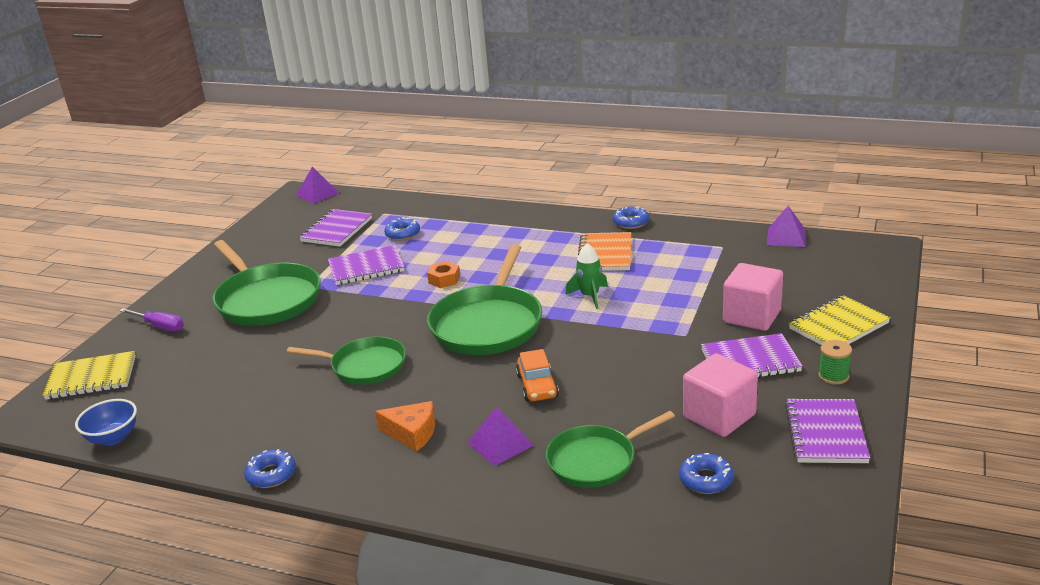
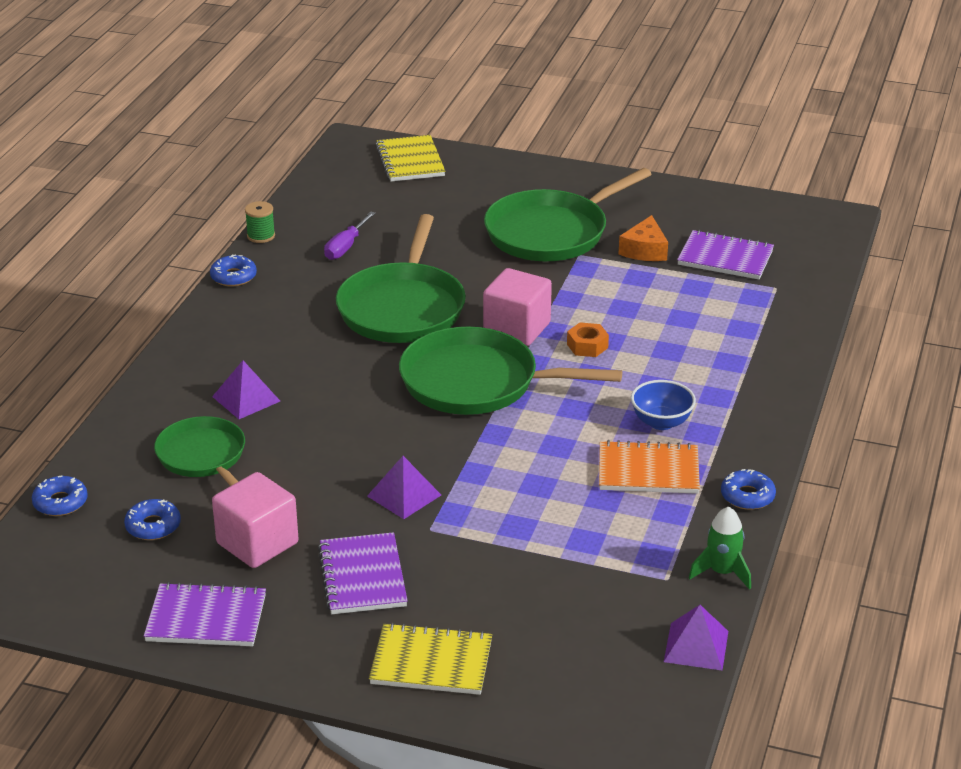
camera: 85 degrees right, 5 degrees up
blue bowl [75,399,137,446] -> blue bowl moved to [631,380,696,430]
purple screwdriver [120,308,184,332] -> purple screwdriver moved to [324,212,376,260]
green pan [287,337,406,385] -> green pan [336,214,466,343], size x1.59
purple pyramid [296,167,339,204] -> purple pyramid moved to [367,456,441,519]
purple notebook [328,245,405,285] -> none
orange cheese [375,401,435,452] -> orange cheese moved to [619,215,668,261]
blue donut [384,217,420,241] -> blue donut moved to [32,475,88,516]
orange car [516,349,559,402] -> none
green rocket [565,243,608,309] -> green rocket moved to [689,506,751,590]
pink cube [723,263,783,331] -> pink cube moved to [483,268,552,346]
yellow notebook [789,295,890,345] -> yellow notebook turned 45 degrees counterclockwise [369,622,492,695]
green spool [818,340,852,385] -> green spool moved to [245,201,275,243]

